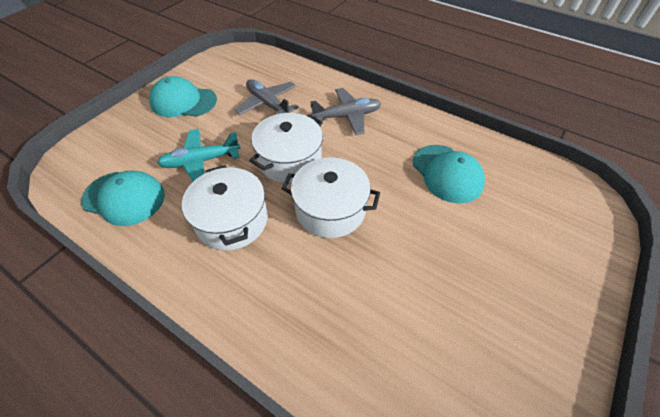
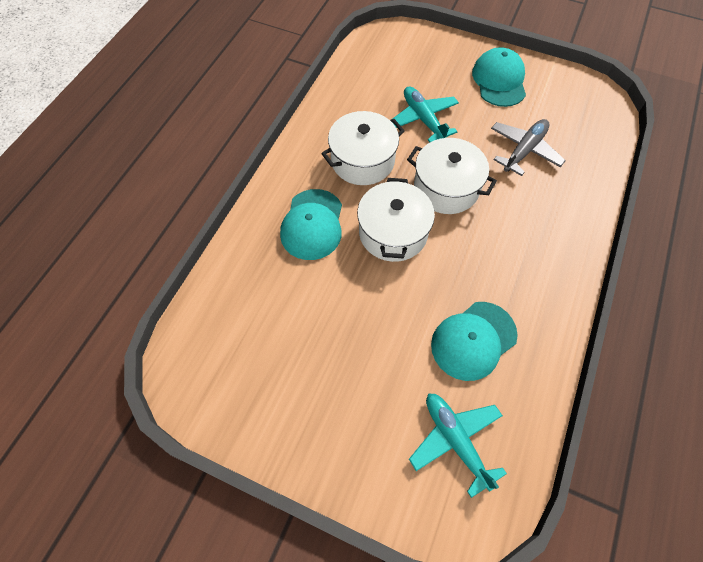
camera: 80 degrees right, 10 degrees up
turquoise cap [81,171,165,226] -> turquoise cap moved to [280,189,342,260]
grey plane [310,88,381,135] -> none
none -> turquoise plane [409,393,507,498]

